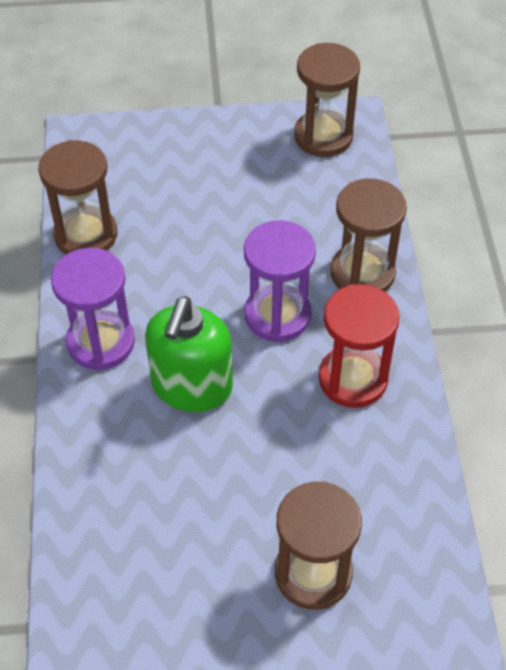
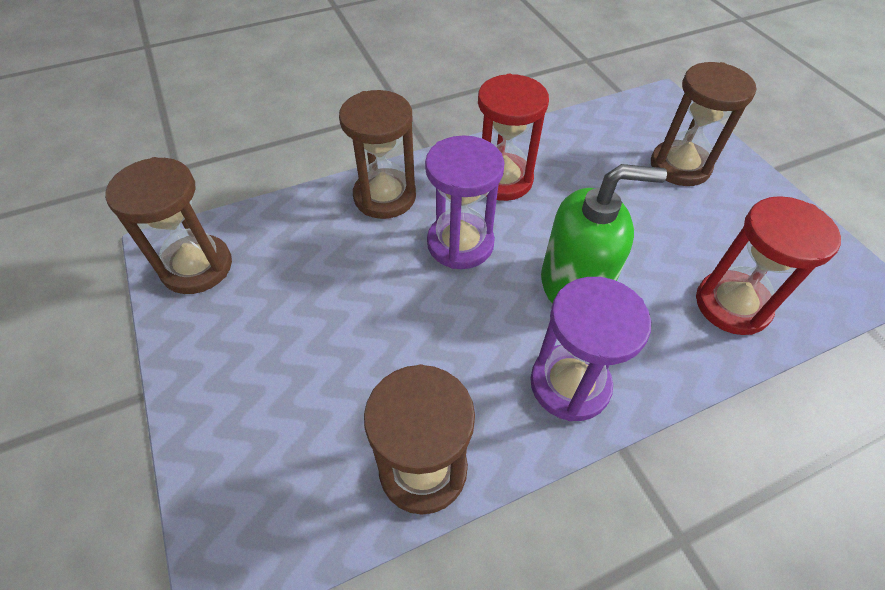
camera: 110 degrees left, 0 degrees up
none -> red hourglass [696,196,841,335]

